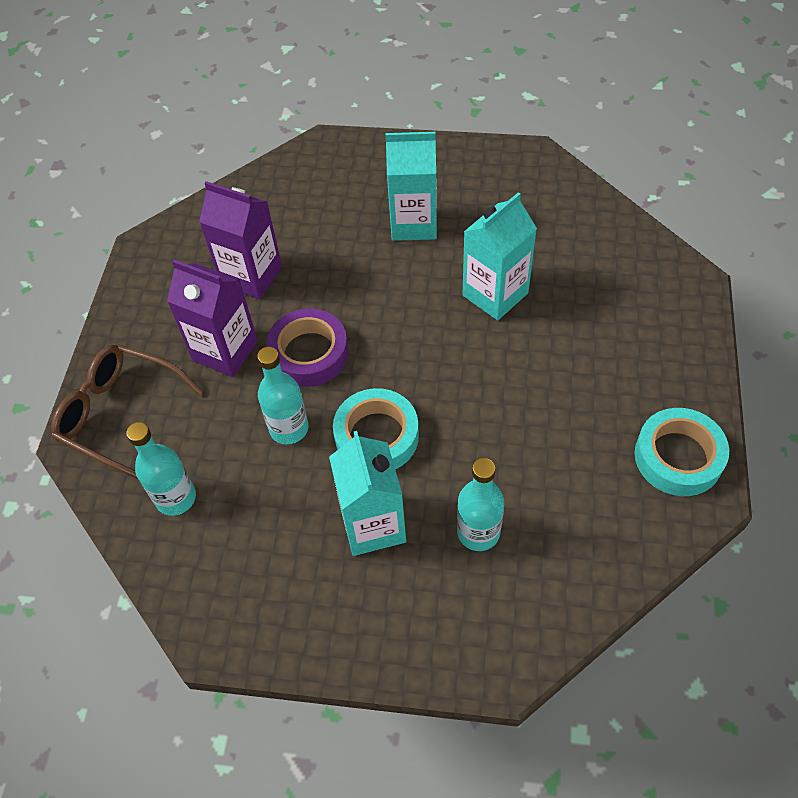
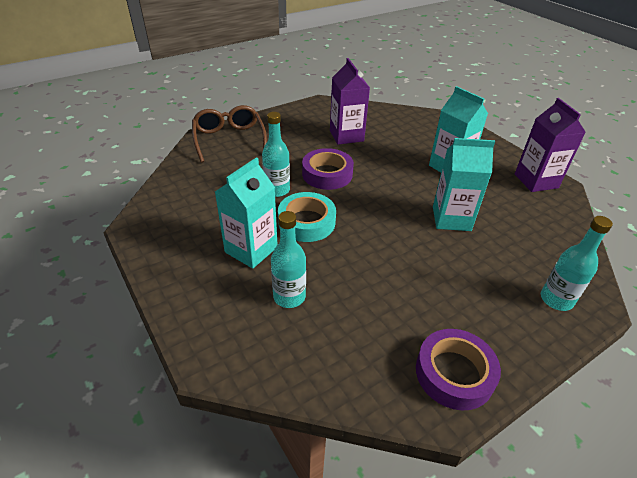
camera: 45 degrees right, 15 degrees down
turquoise bottle [126,422,196,516] -> turquoise bottle moved to [541,216,613,311]
purple carton [167,260,258,377] -> purple carton moved to [515,98,586,192]
turquoise tape [635,408,729,496] -> purple tape [416,329,501,411]

